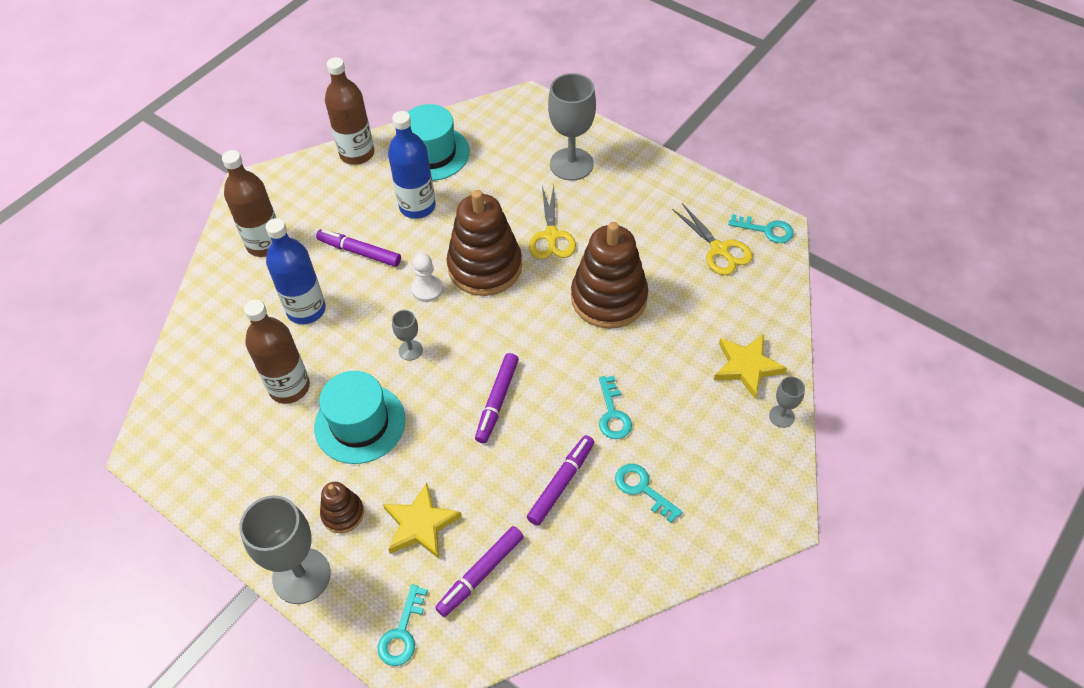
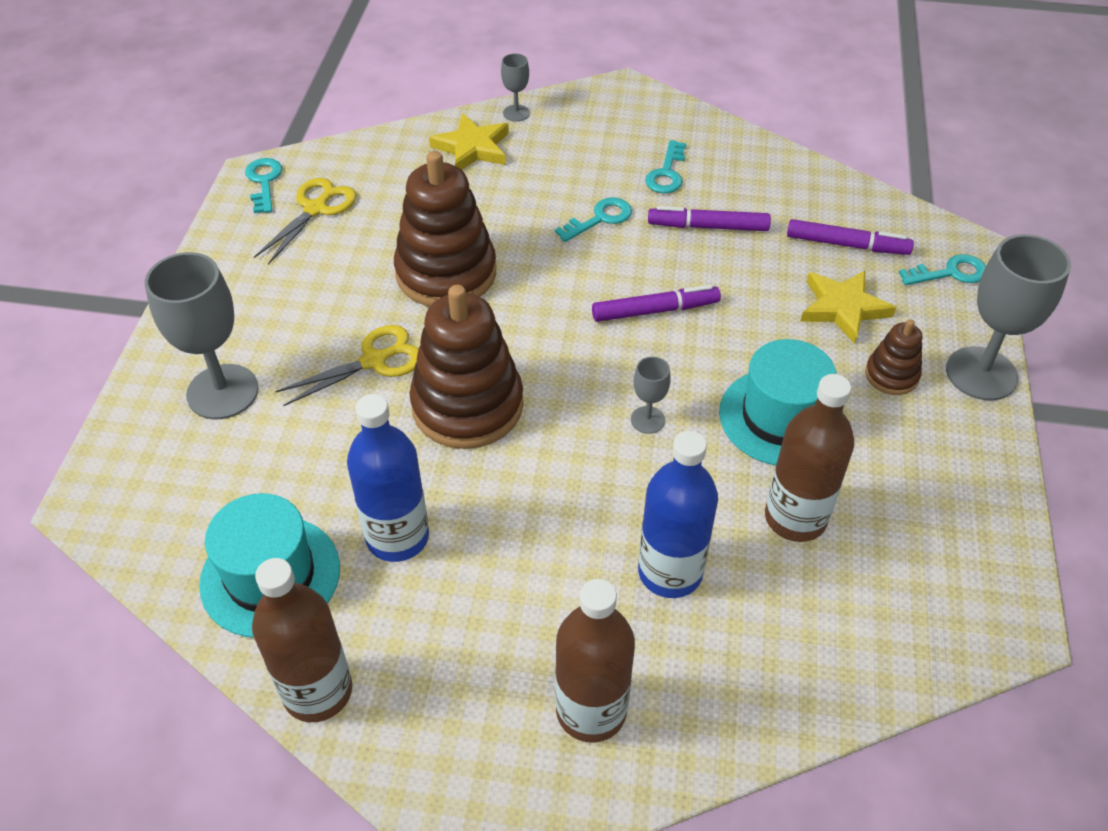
camera: 120 degrees left, 5 degrees down
purple marker [316,229,401,267] -> none
white pawn [411,253,443,302] -> none

